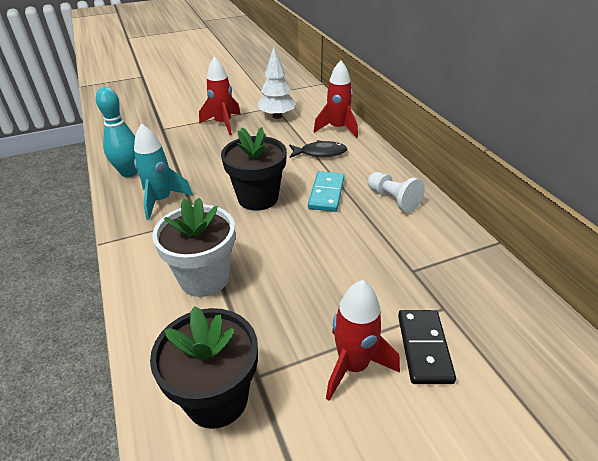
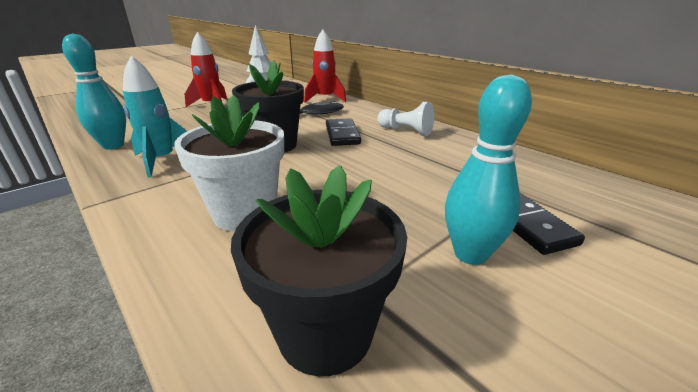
camera: 20 degrees left, 10 degrees down
turquoise domino [308,171,344,212] -> black domino [326,118,361,146]
red rocket [326,280,400,401] -> turquoise bowling pin [445,75,532,265]

